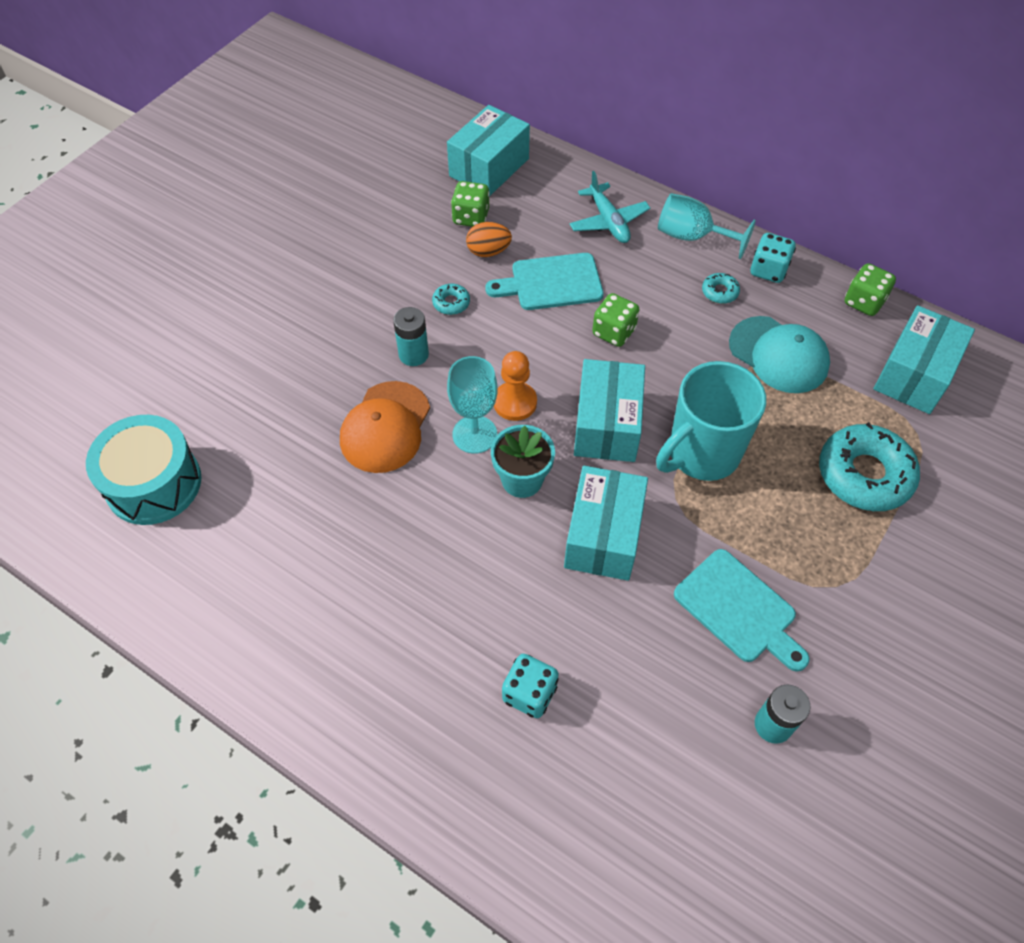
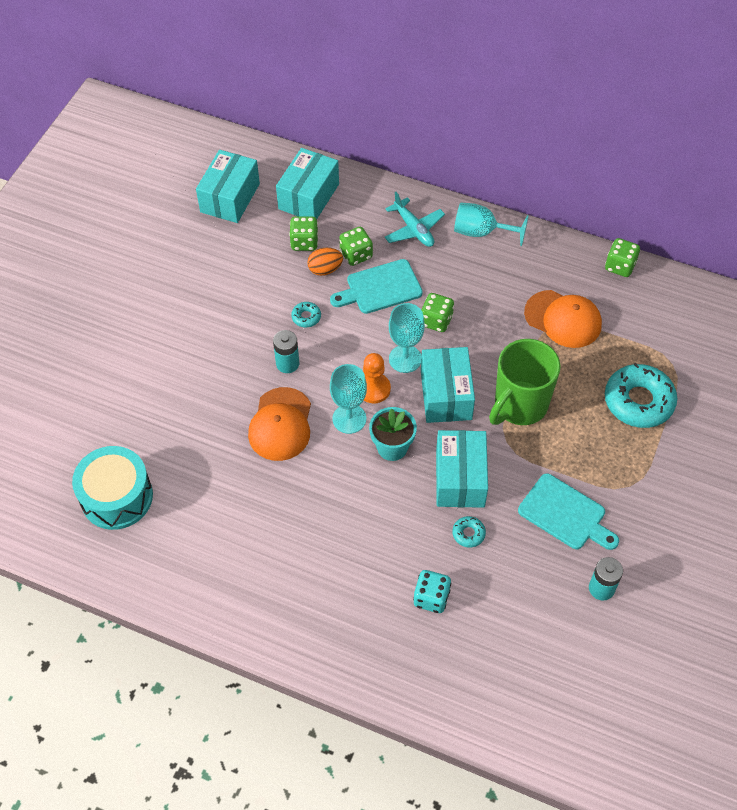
camera: 10 degrees left, 0 degrees up
turquoise mug [656,361,766,481] -> green mug [489,339,561,425]
turquoise donut [702,273,740,304] -> turquoise donut moved to [452,516,486,547]
turquoise cap [729,316,830,393] -> orange cap [524,290,602,348]
turquoise dice [751,233,796,283] -> none
turquoise box [873,305,975,414] -> turquoise box moved to [196,150,260,223]
none -> green dice [339,227,373,266]
none -> turquoise goblet [389,303,425,373]

